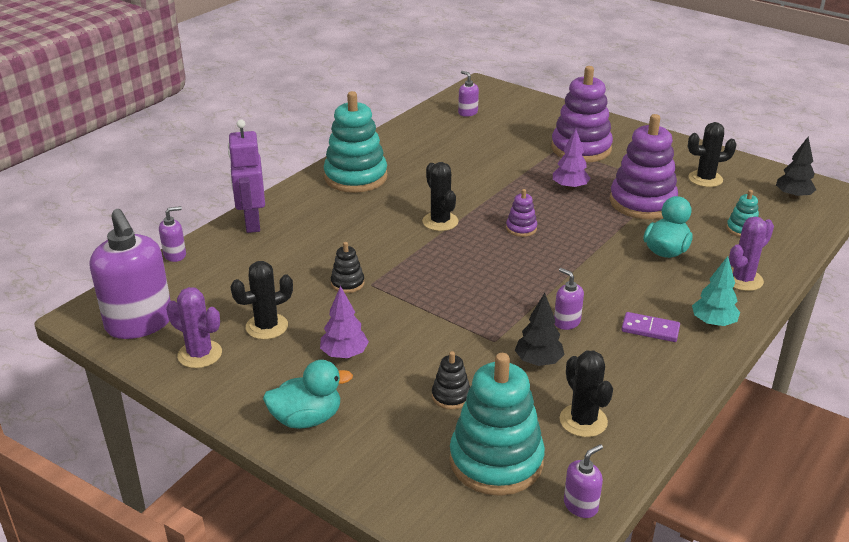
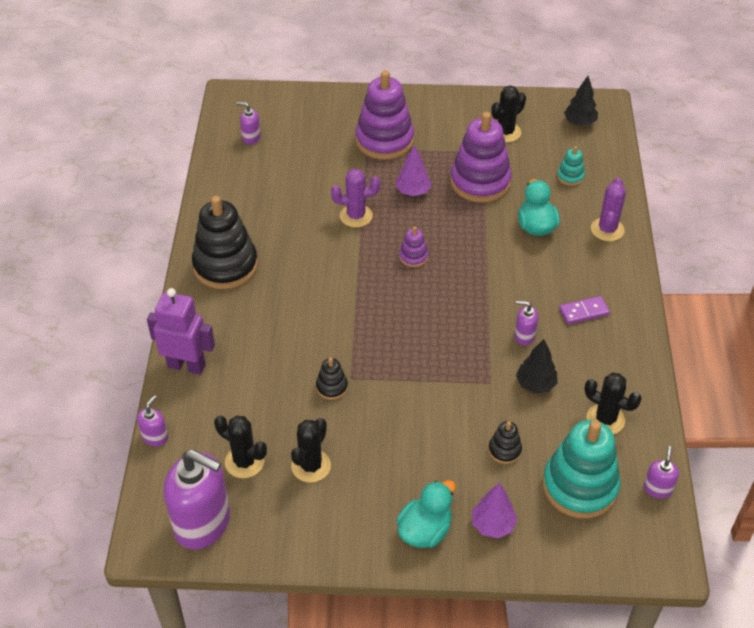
camera: 35 degrees left, 15 degrees up
purple cactus [166,287,222,368] -> purple cactus moved to [331,169,380,227]
purple robot [228,119,265,233] -> purple robot turned 150 degrees clockwise [147,288,215,375]
purple tree [320,286,369,358] -> purple tree moved to [472,483,517,539]
turquoise stacking toy [324,91,388,193] -> black stacking toy [192,196,258,289]
black cactus [422,162,459,231] -> black cactus moved to [214,415,267,478]
turquoise tree [692,256,740,327] -> none

